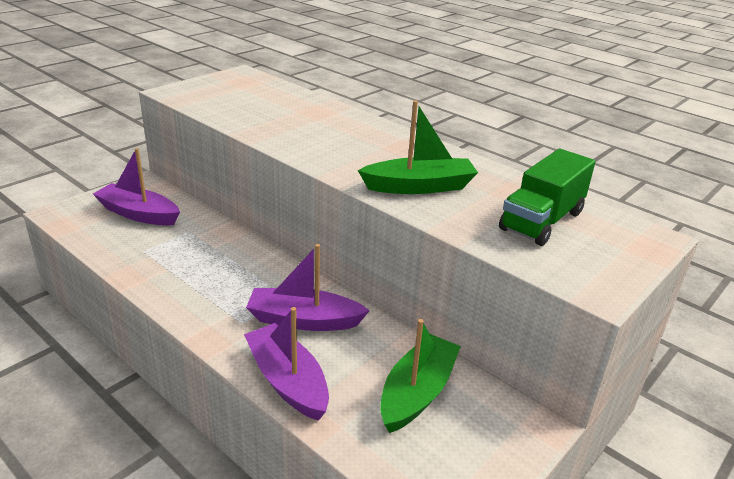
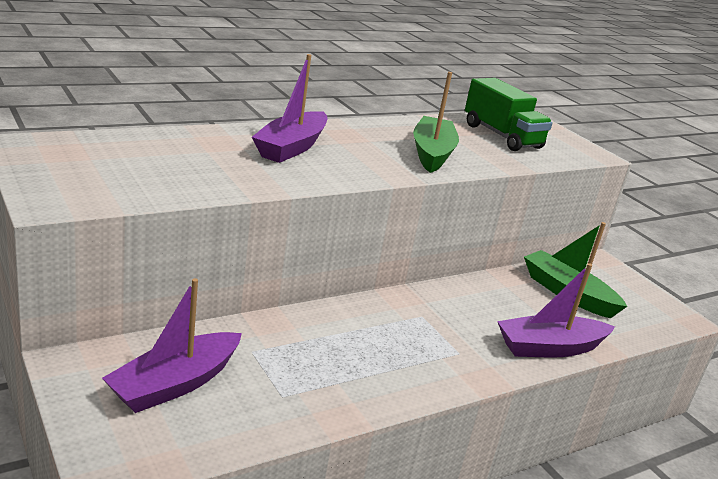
camera: 75 degrees left, 5 degrees down
purple boat [246,244,370,331] -> purple boat moved to [252,54,327,163]

